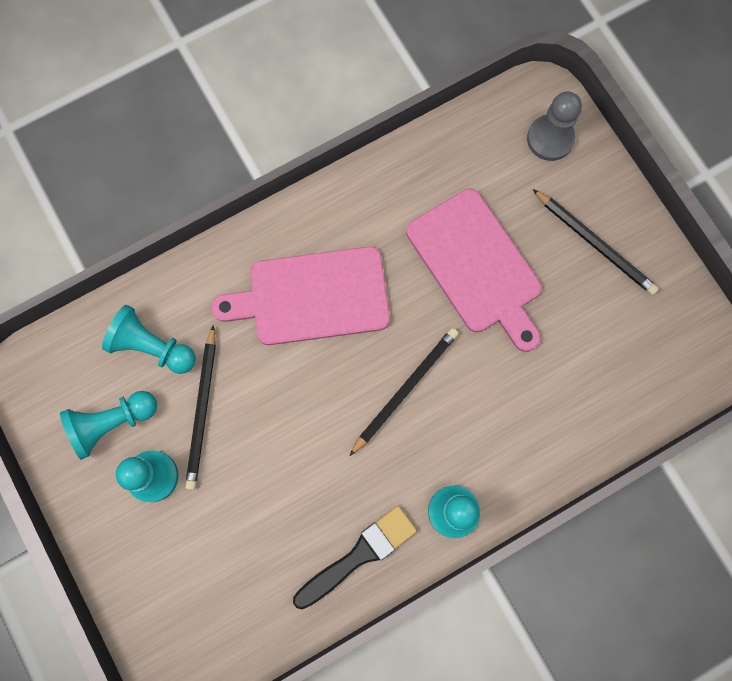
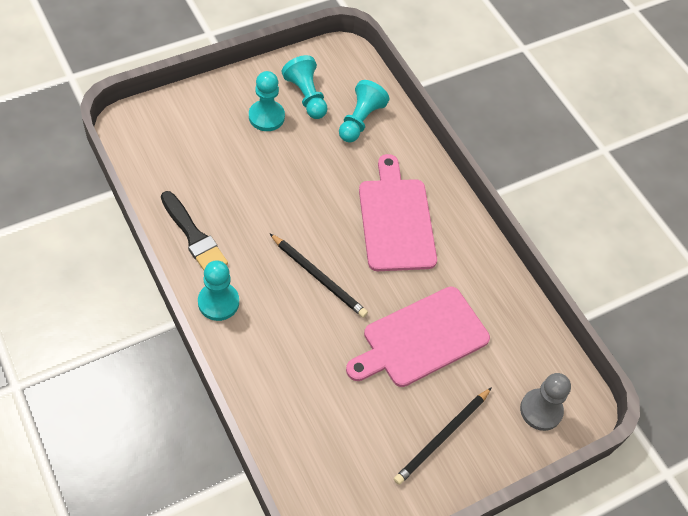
camera: 85 degrees right, 20 degrees down
black pencil [185,325,216,490] -> none

